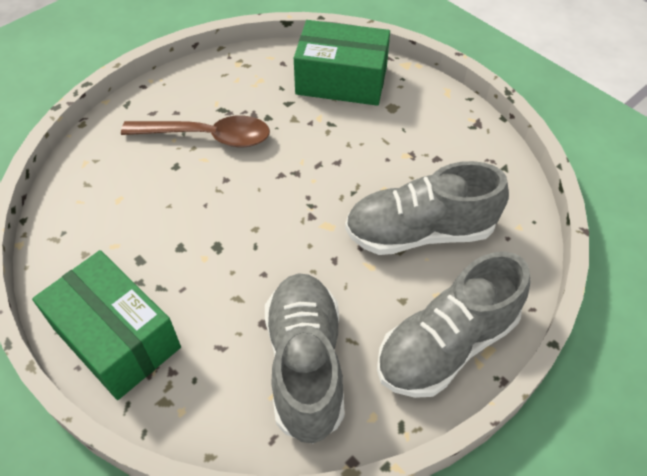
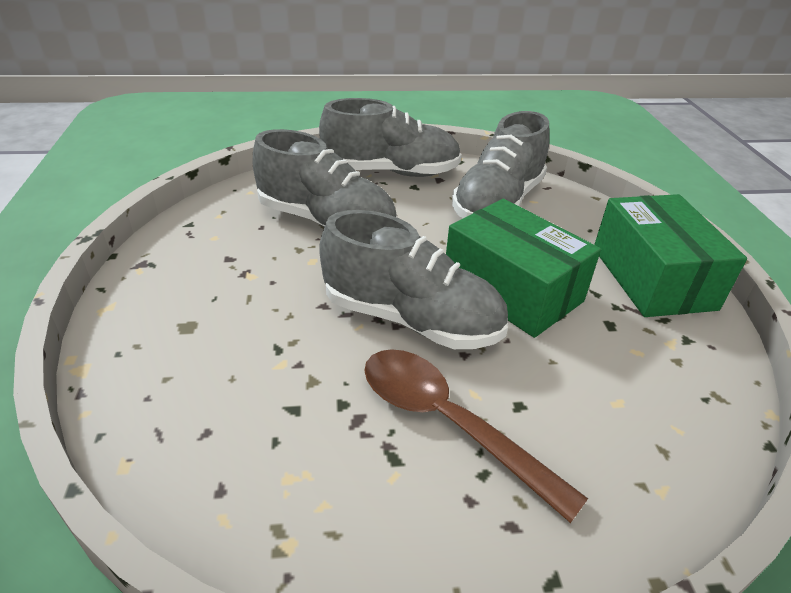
camera: 145 degrees left, 15 degrees down
green box [294,20,390,106] -> green box moved to [446,199,601,338]
none -> grey shoe [319,210,508,349]

